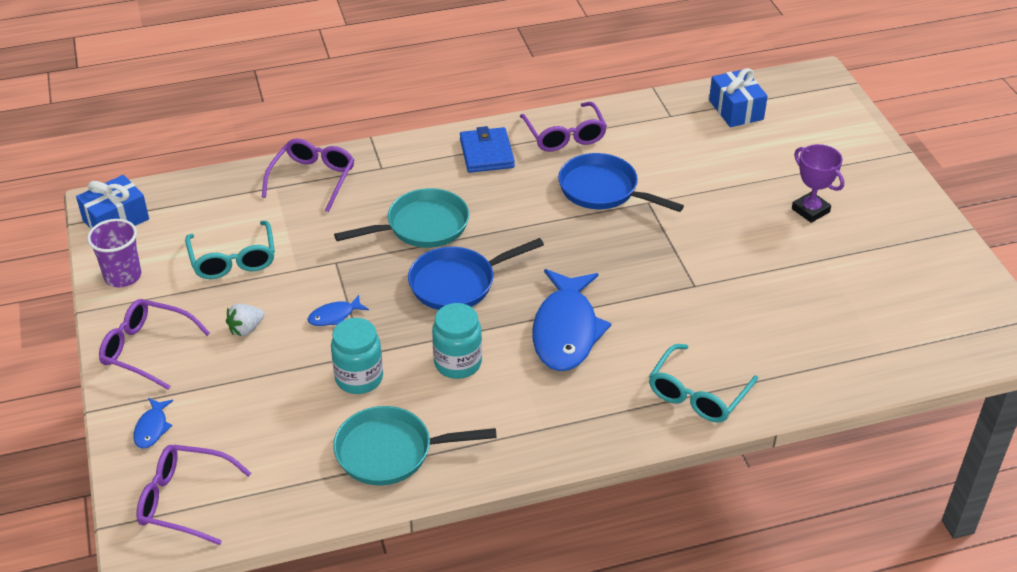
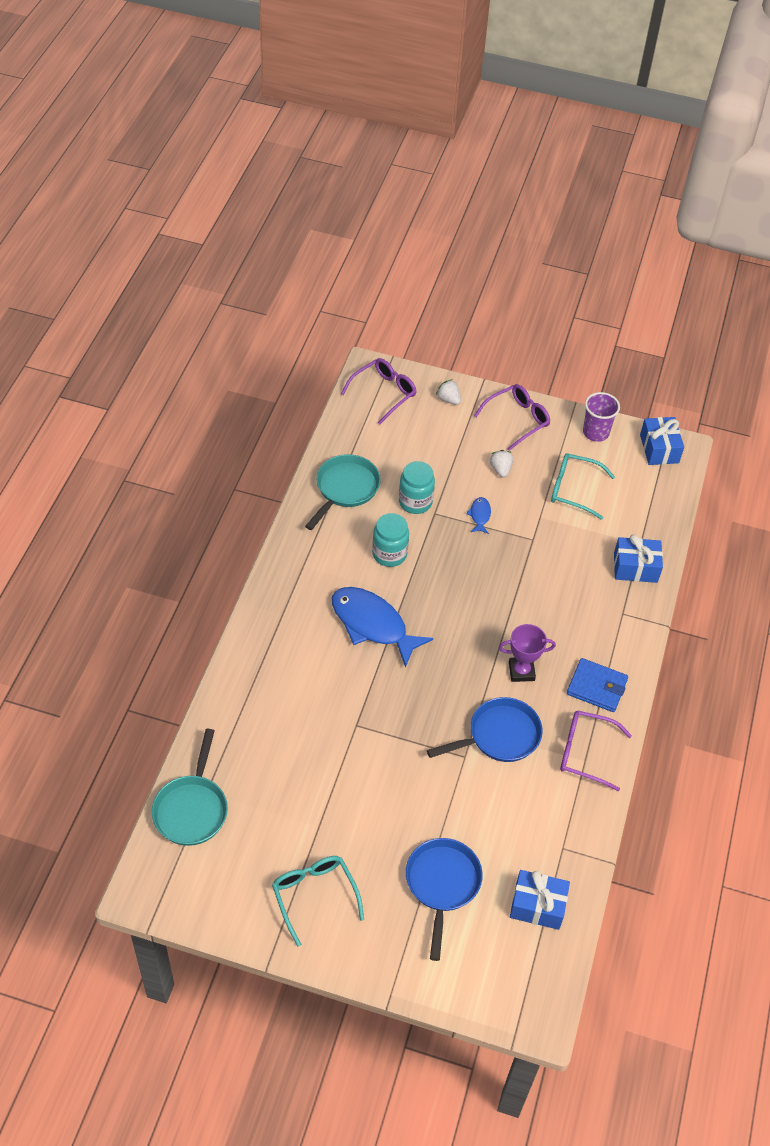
camera: 120 degrees right, 10 degrees up
blue fish [133,398,173,449] -> white strawberry [436,379,461,405]
purple glasses [262,139,354,212] -> blue gift [614,534,663,583]
turquoise pan [334,188,469,248] -> turquoise pan moved to [152,729,228,846]
blue pan [408,238,544,310] -> blue pan moved to [406,838,483,961]
turquoise glasses [649,344,758,423] -> turquoise glasses moved to [272,856,364,947]
purple trophy [792,144,844,223] -> purple trophy moved to [499,624,556,682]

